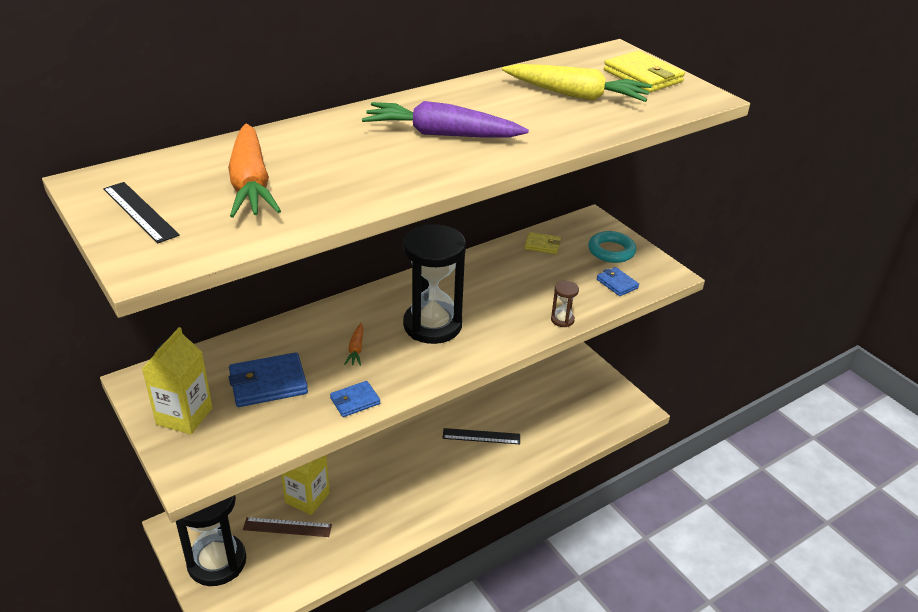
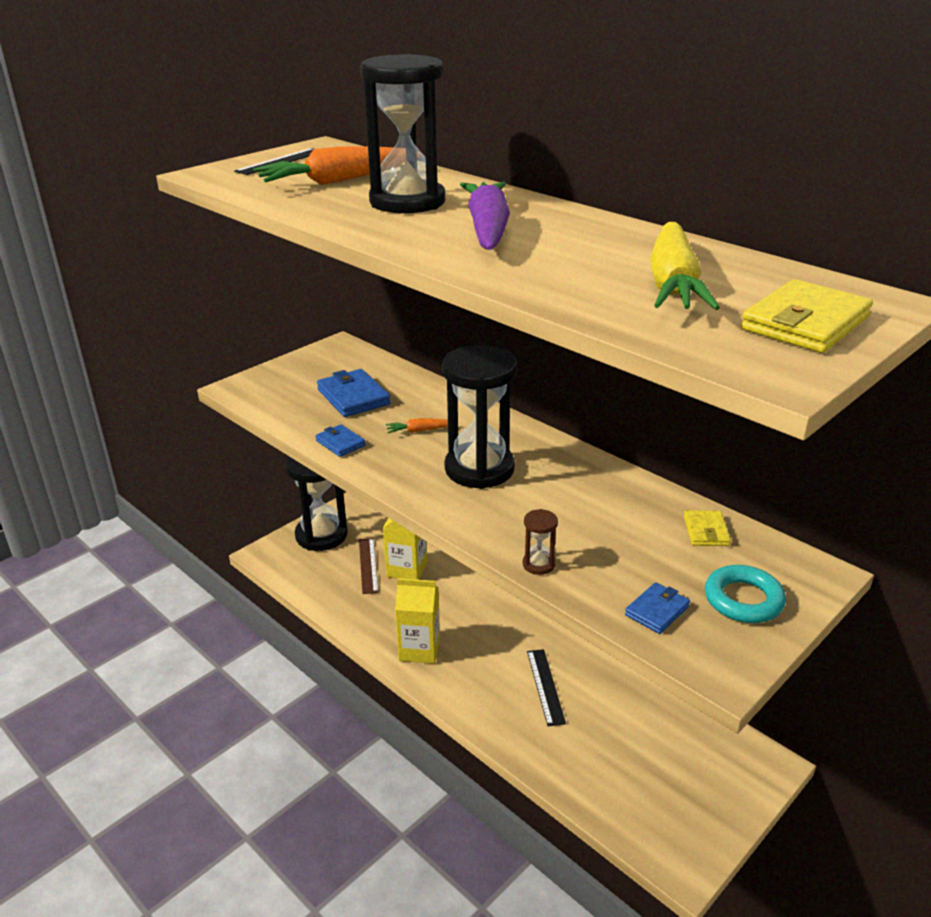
camera: 80 degrees right, 5 degrees down
yellow carton [142,327,213,435] -> yellow carton moved to [395,578,440,664]
none -> black hourglass [360,54,445,213]

